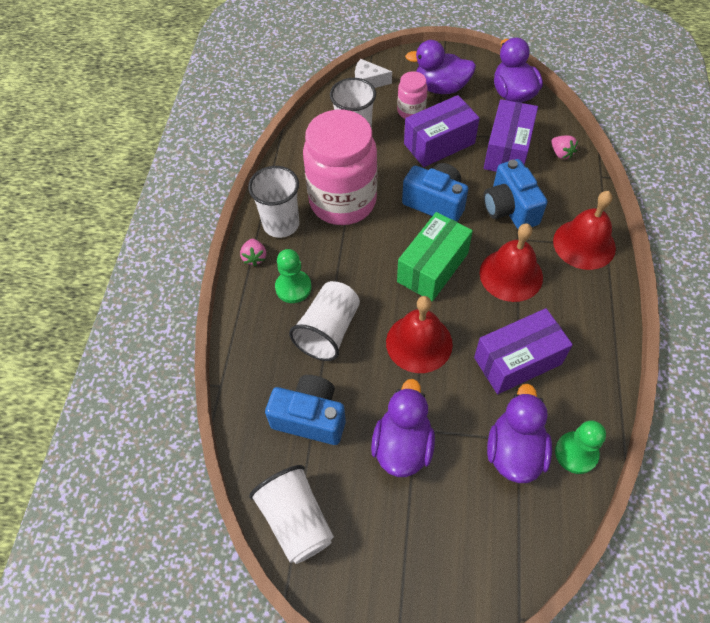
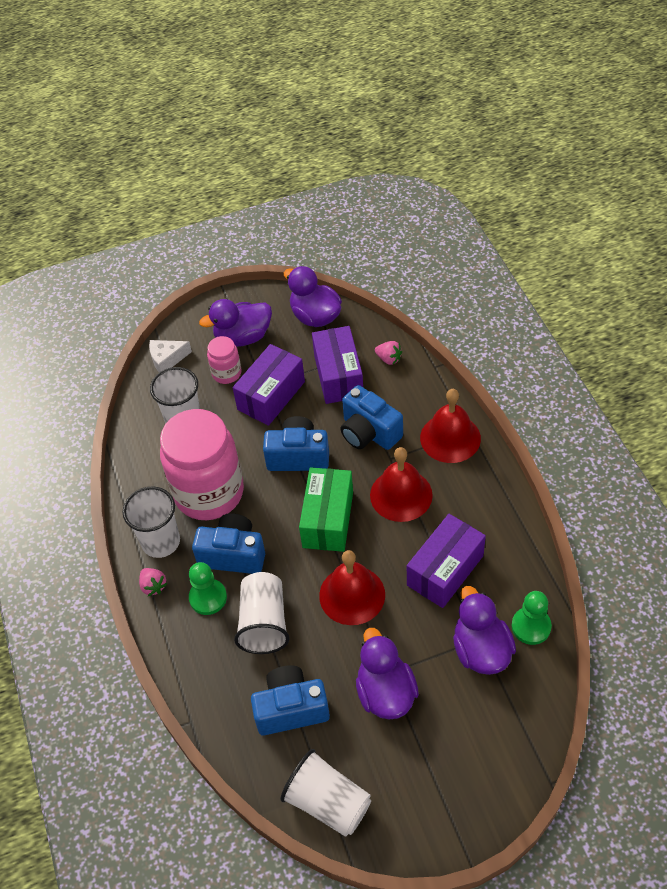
camera: 25 degrees left, 5 degrees down
none -> blue camera [192,513,265,574]

